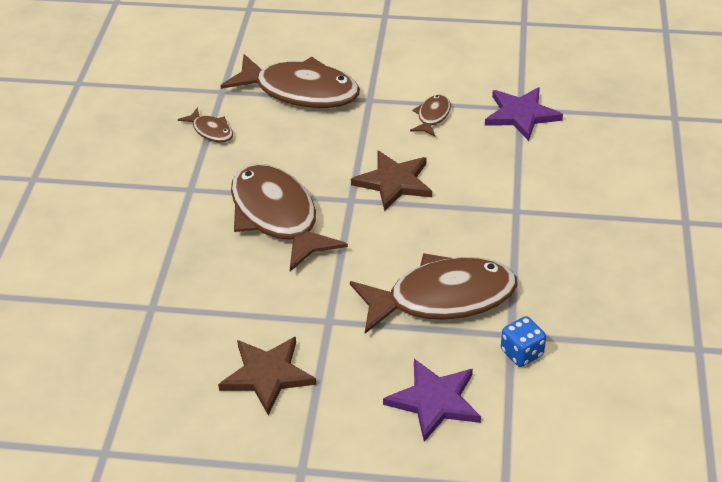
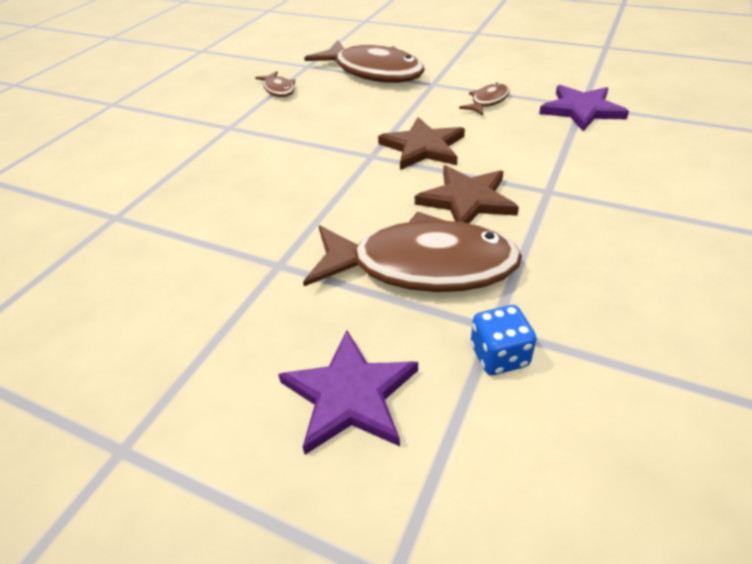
camera: 20 degrees right, 0 degrees up
brown star [218,337,316,415] -> brown star moved to [415,165,519,224]
brown fish [231,164,348,272] -> none

